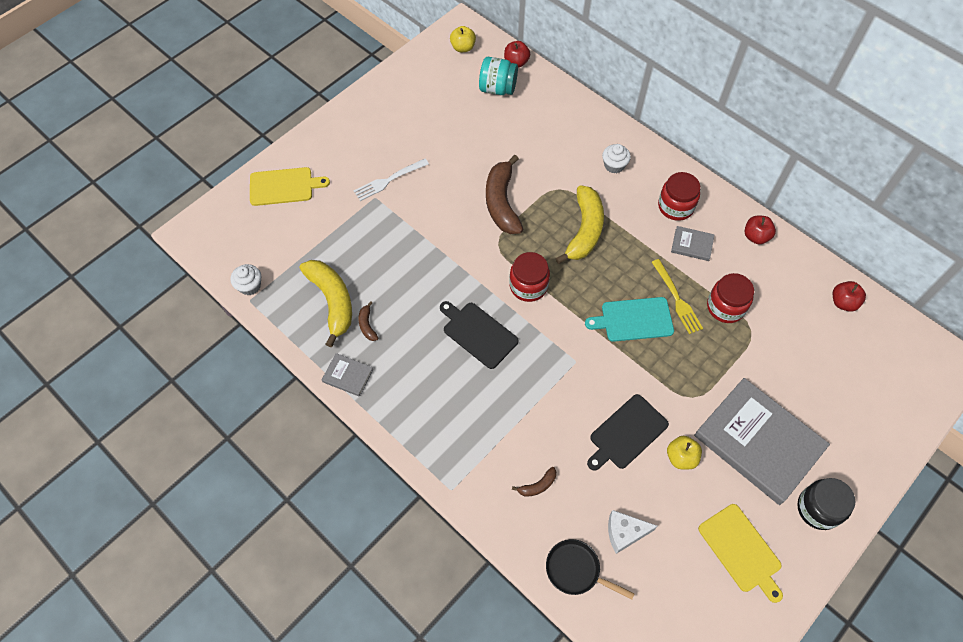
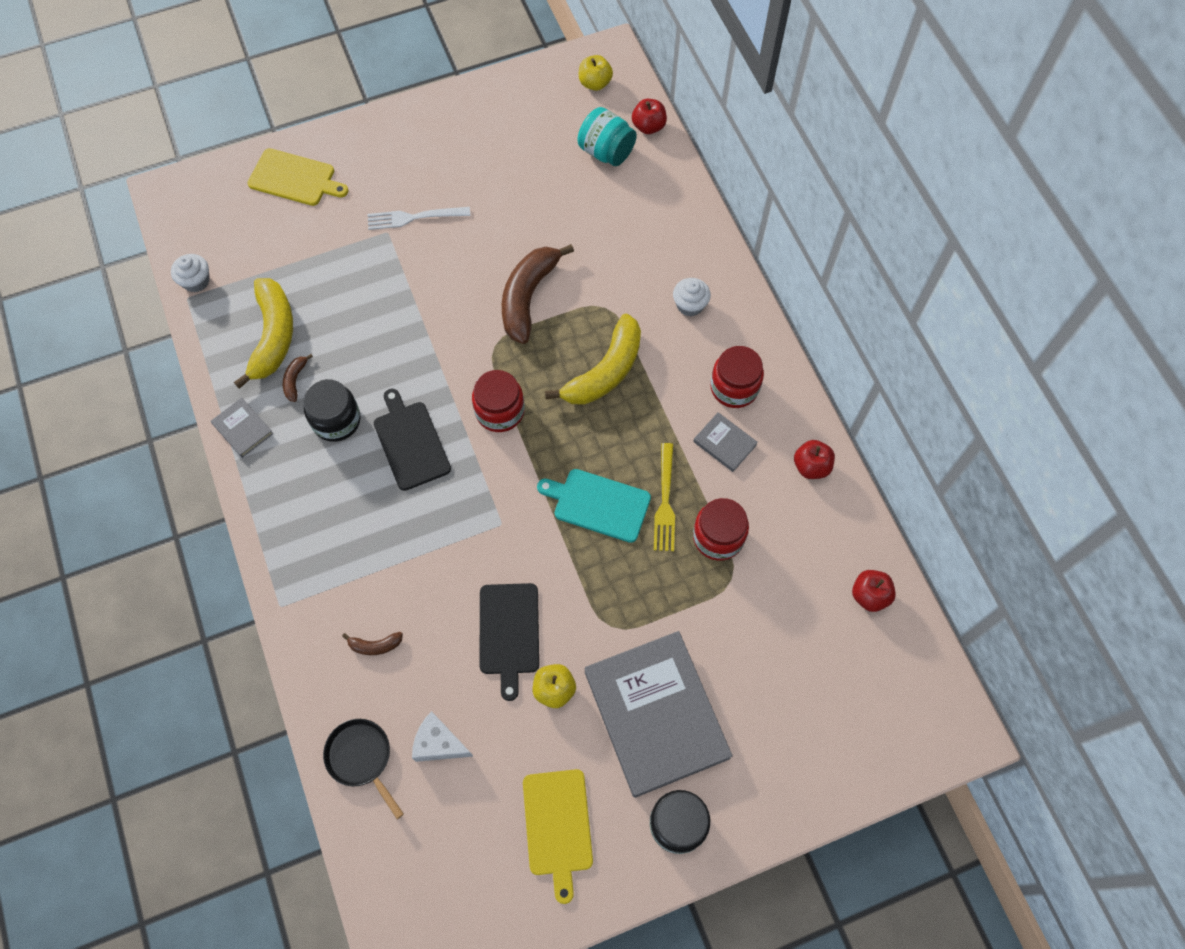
camera: 25 degrees right, 5 degrees up
black cutting board [587,394,669,471] -> black cutting board turned 75 degrees counterclockwise [480,583,539,701]
none -> black jar [303,379,361,442]

